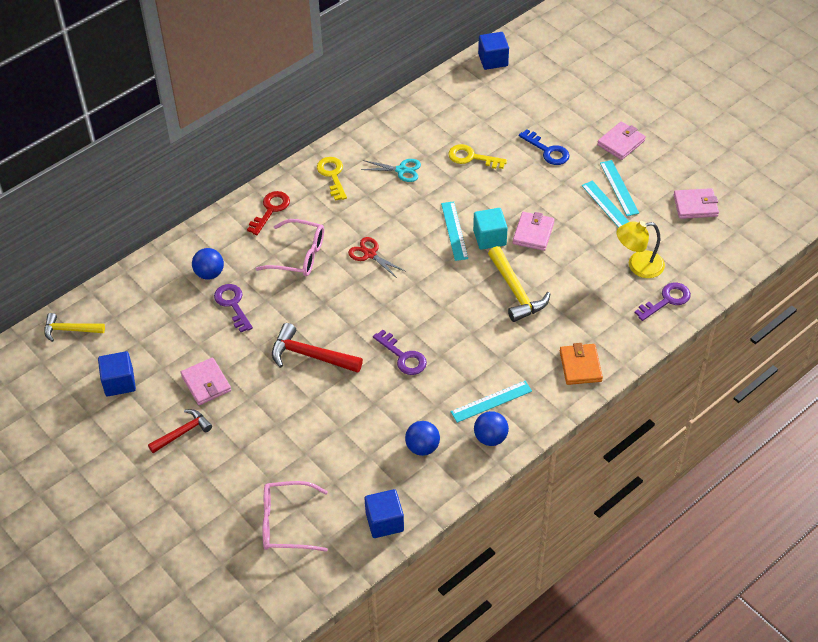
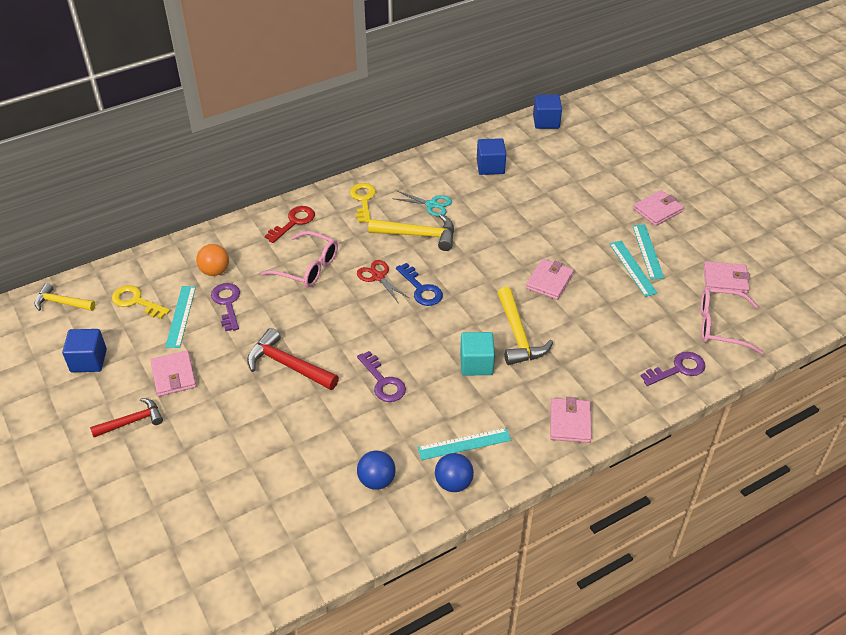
camera: 10 degrees right, 5 degrees down
blue ball [192,248,224,280] -> orange ball [196,244,229,276]
pink glasses [262,481,328,552] -> pink glasses moved to [701,288,763,354]
blue cube [365,489,404,538] -> blue cube moved to [477,138,506,175]
turquoise ruler [441,201,468,261] -> turquoise ruler moved to [165,286,196,348]
yellow key [448,144,507,169] -> yellow key moved to [112,285,170,319]
turquoise cube [473,208,508,250] -> turquoise cube moved to [460,332,495,376]
blue key [519,129,570,165] -> blue key moved to [396,263,443,306]
orange wallet [560,343,603,385] -> pink wallet [550,397,592,443]
yellow lamp [617,221,665,278] -> none
none -> yellow hammer [368,214,454,251]

